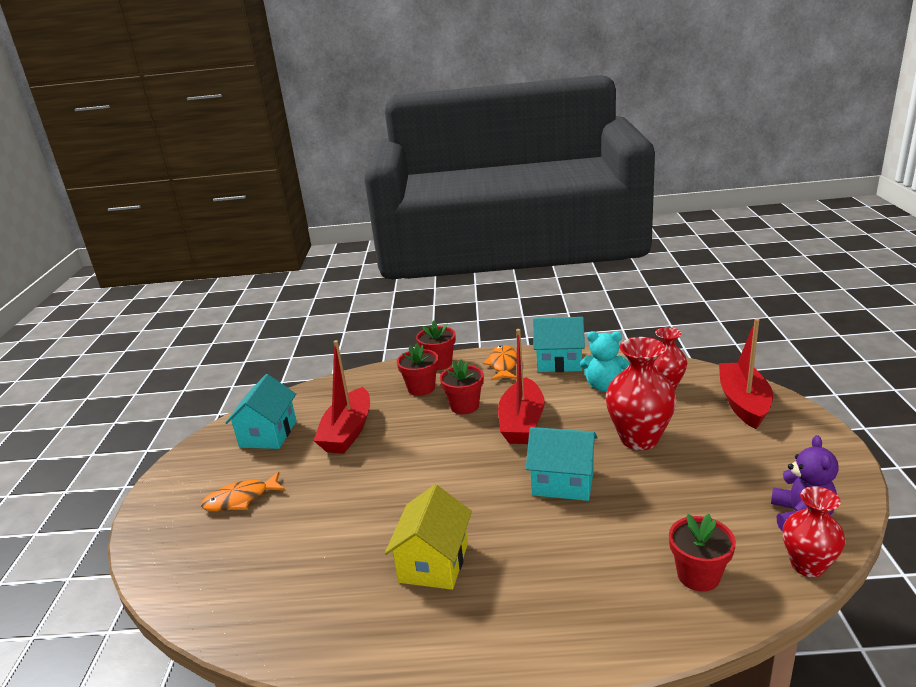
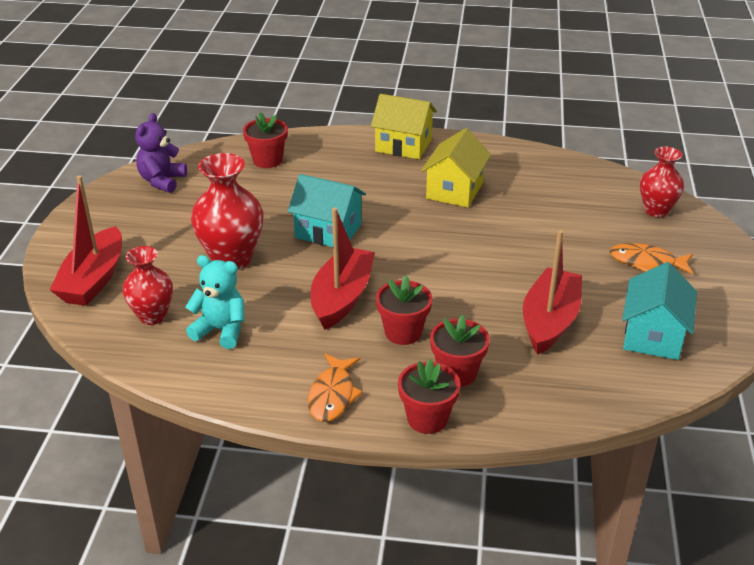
camera: 175 degrees left, 10 degrees up
orange fish [201,472,286,511] -> orange fish turned 150 degrees counterclockwise [610,243,693,274]
turquoise house [533,317,585,372] -> none
red vase [783,486,845,577] -> red vase moved to [640,146,684,217]
none -> yellow house [371,94,437,159]

